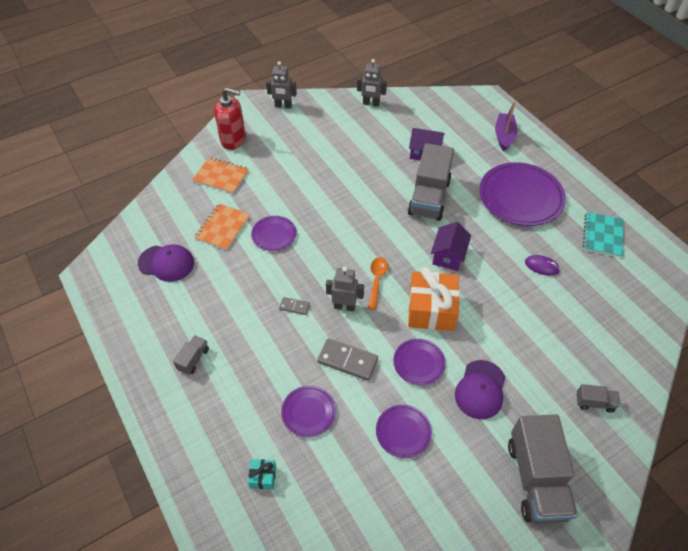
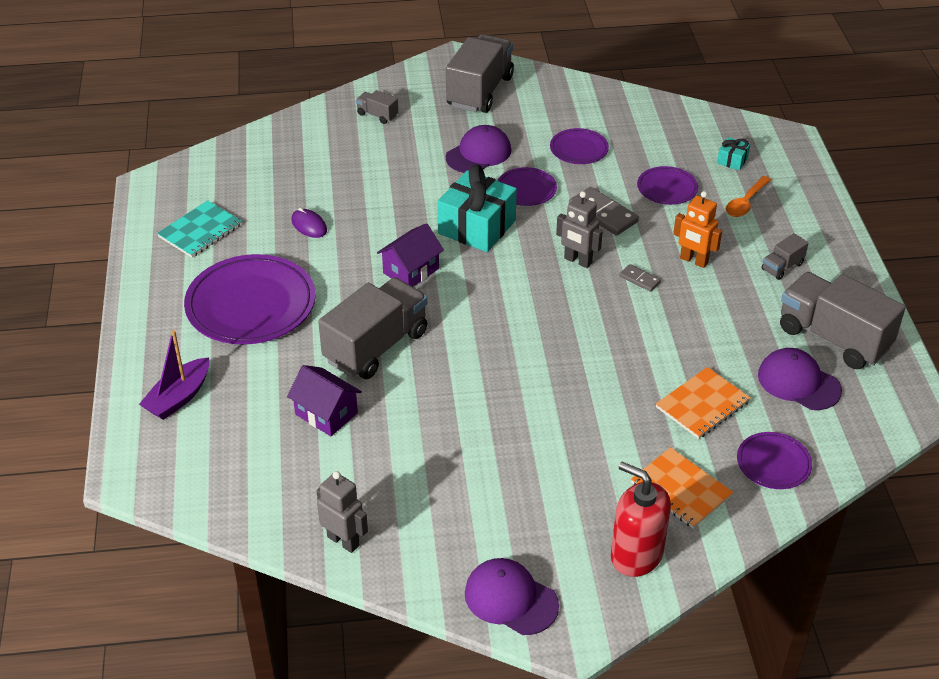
camera: 155 degrees left, 10 degrees down
purple plate [251,216,297,251] -> purple plate moved to [737,432,812,489]
grey robot [266,61,297,109] -> purple cap [465,558,559,635]
orange spoon [368,257,388,310] -> orange spoon moved to [726,176,771,217]
orange gift [408,267,460,331] -> turquoise gift [437,164,517,252]
none -> orange robot [673,191,722,268]
none -> grey truck [780,272,906,369]

